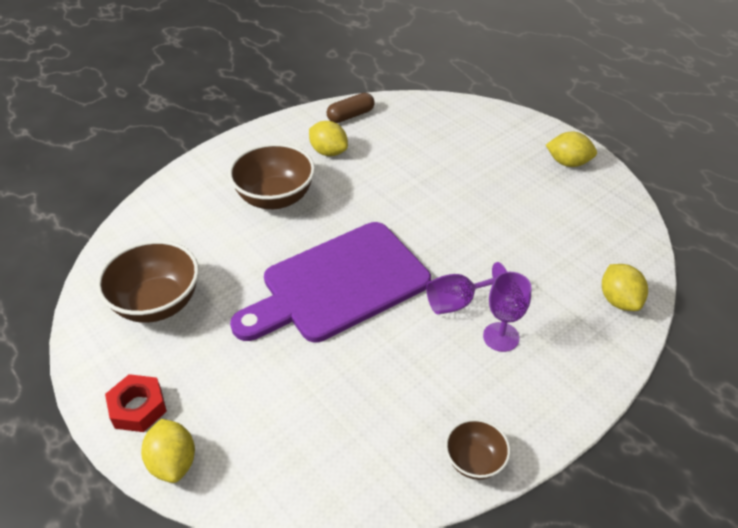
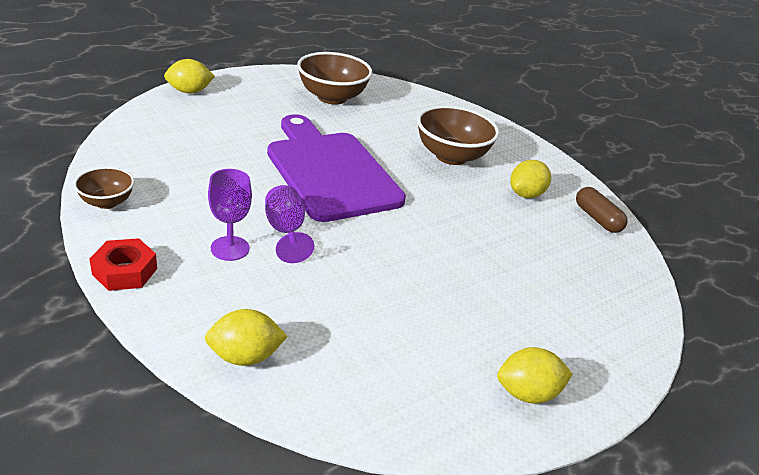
camera: 90 degrees right, 10 degrees down
red nut [105,374,167,432] -> red nut moved to [90,238,157,291]
yellow lemon [546,132,597,167] -> yellow lemon turned 60 degrees clockwise [497,347,573,404]

